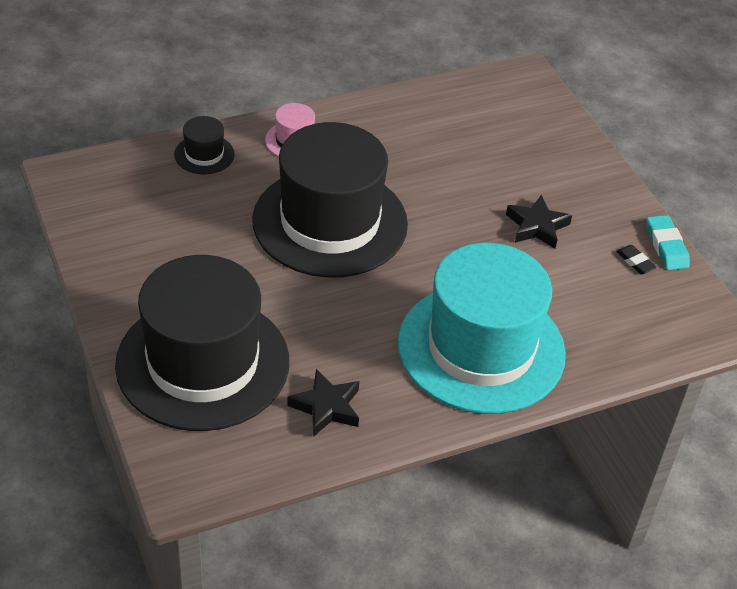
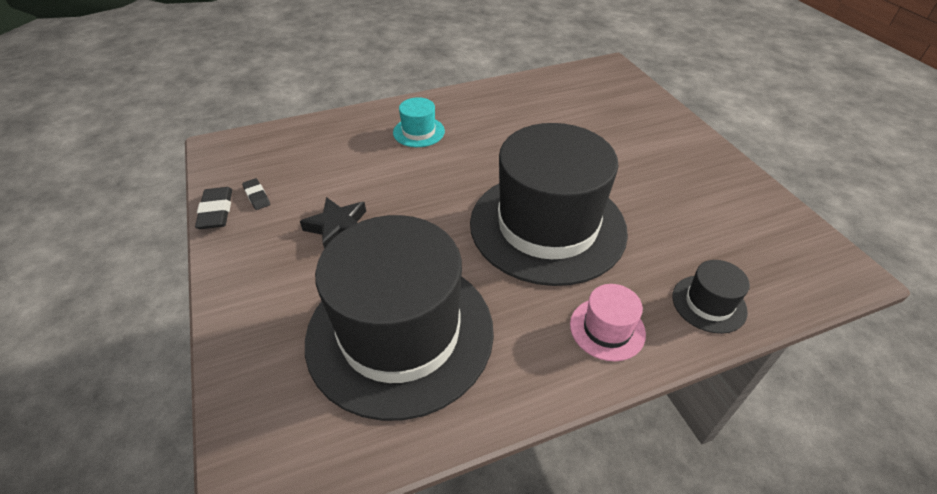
camera: 175 degrees left, 0 degrees up
black hat [115,255,289,431] -> black hat moved to [305,215,494,421]
black star [287,369,359,437] -> none
turquoise hat [398,243,566,414] -> turquoise hat [393,97,445,147], size x0.40
turquoise eraser [646,215,690,270] -> black eraser [195,187,232,229]

